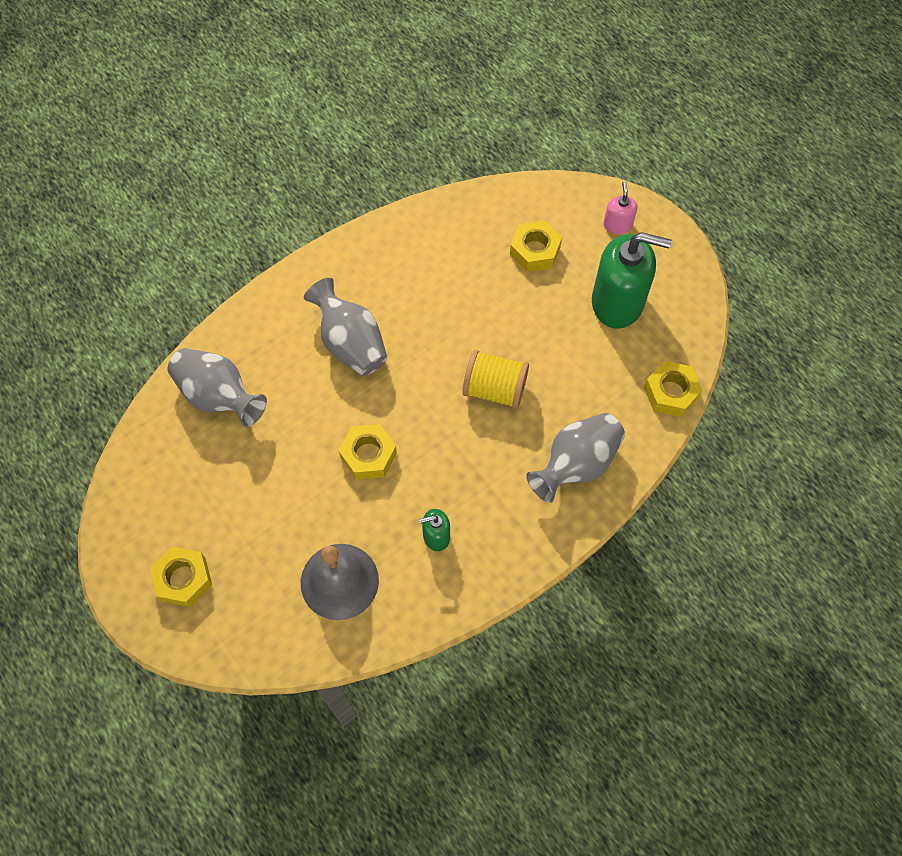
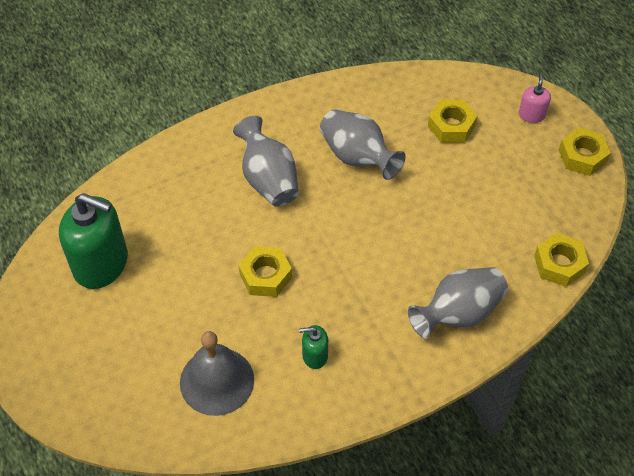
camera: 10 degrees right, 10 degrees down
yellow nut [150,547,212,607] -> yellow nut moved to [559,127,611,176]
grey vase [168,348,267,427] -> grey vase moved to [320,109,406,180]
yellow spool [462,350,529,409] -> none
green soap dispenser [592,232,672,329] -> green soap dispenser moved to [59,193,128,289]

